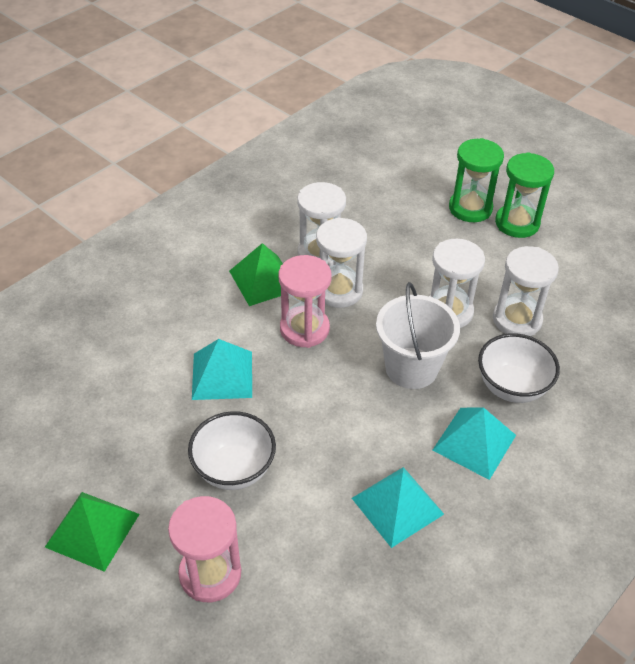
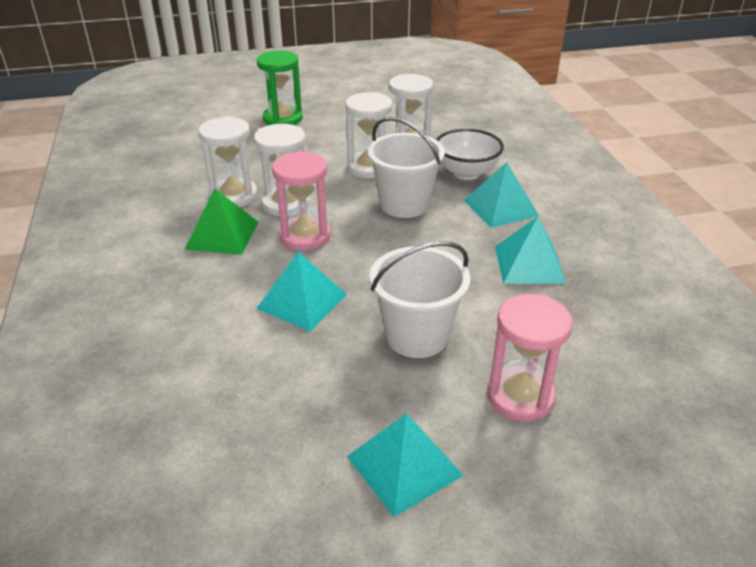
camera: 55 degrees left, 10 degrees down
green pyramid [45,492,139,572] -> turquoise pyramid [347,413,464,517]
white bowl [188,411,276,490] -> white bucket [370,241,470,358]
green hourglass [495,152,554,238] -> none

